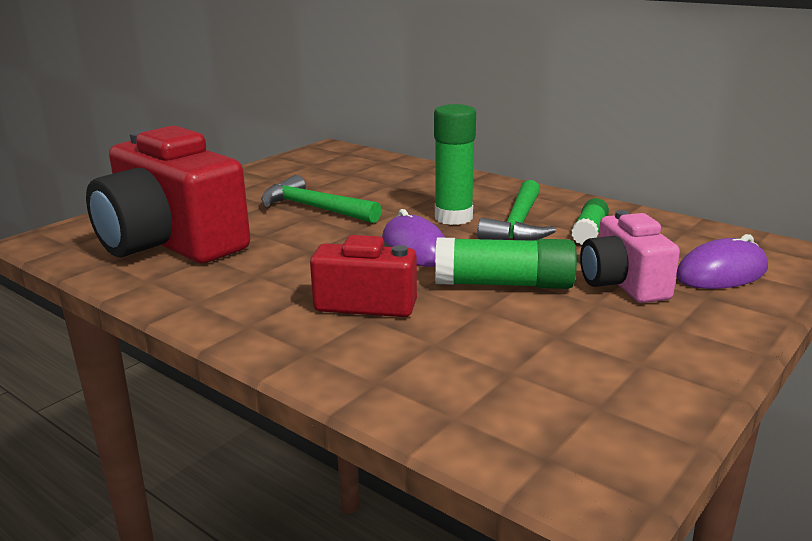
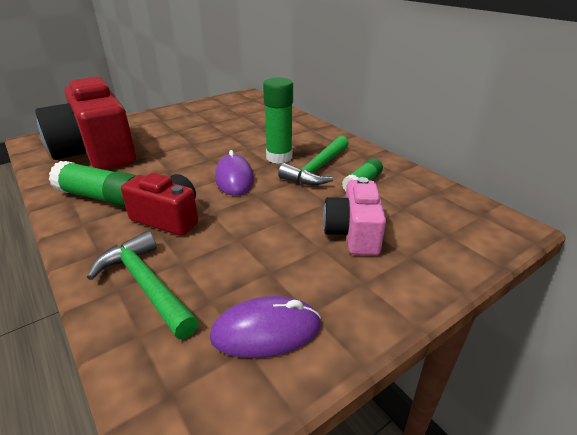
camera: 15 degrees right, 10 degrees up
green hammer [261,175,381,223] -> green hammer moved to [87,231,199,339]
green glue stick [435,237,577,289] -> green glue stick moved to [49,161,137,207]
purple mouse [676,234,768,289] -> purple mouse moved to [210,296,321,358]

